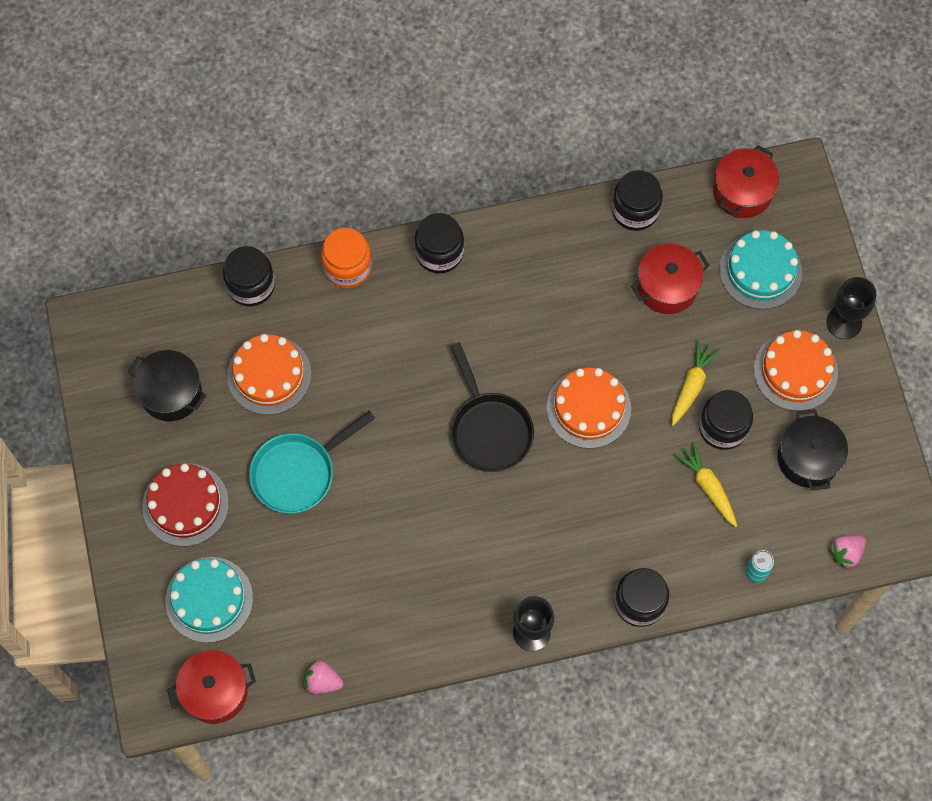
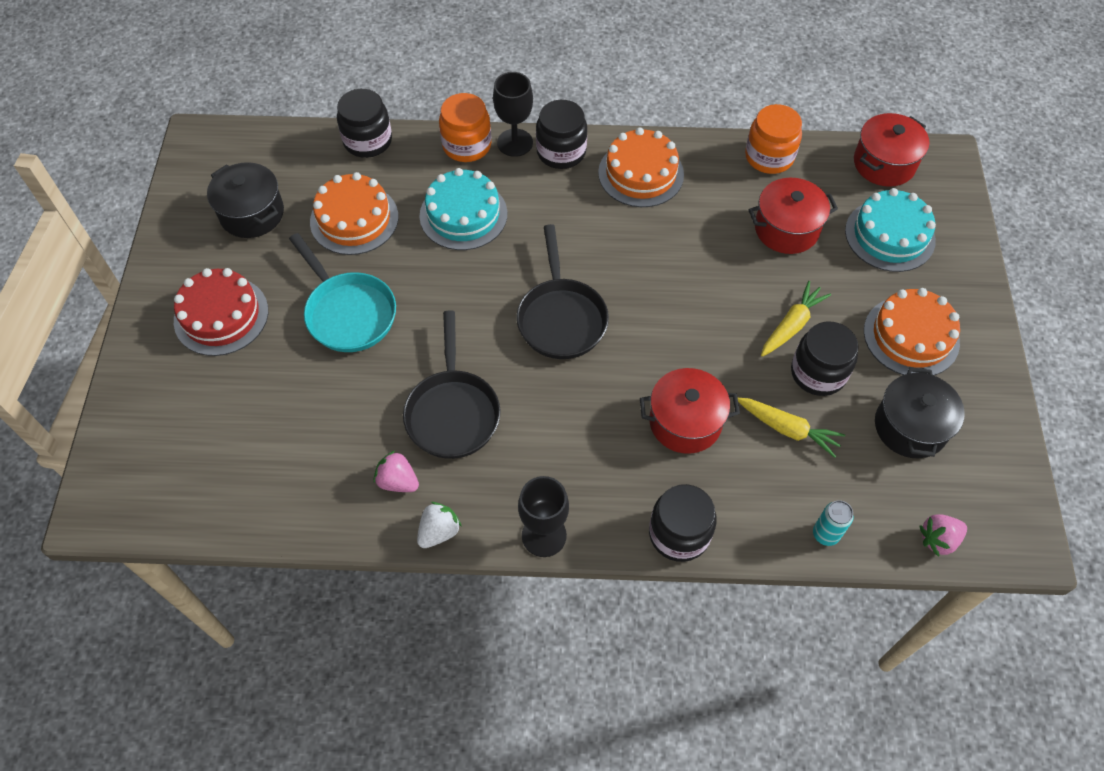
camera: 15 degrees right, 10 degrees down
turquoise cake [165,557,253,643] -> turquoise cake moved to [420,168,507,250]
red pot [167,650,256,724] -> red pot moved to [640,368,740,454]
turquoise pan [249,411,375,514] -> turquoise pan turned 105 degrees counterclockwise [289,233,396,352]
pink strawberry [304,660,343,694] -> pink strawberry moved to [374,451,419,492]
orange cake [547,367,631,449] -> orange cake moved to [598,127,684,207]
black jar [612,170,663,231] -> orange jar [745,104,802,174]
yellow carrot [673,442,737,527] -> yellow carrot turned 135 degrees clockwise [738,398,845,458]
black goblet [826,277,876,339] -> black goblet moved to [493,72,533,157]
none -> black pan [403,310,500,459]
none -> white strawberry [417,502,462,548]

